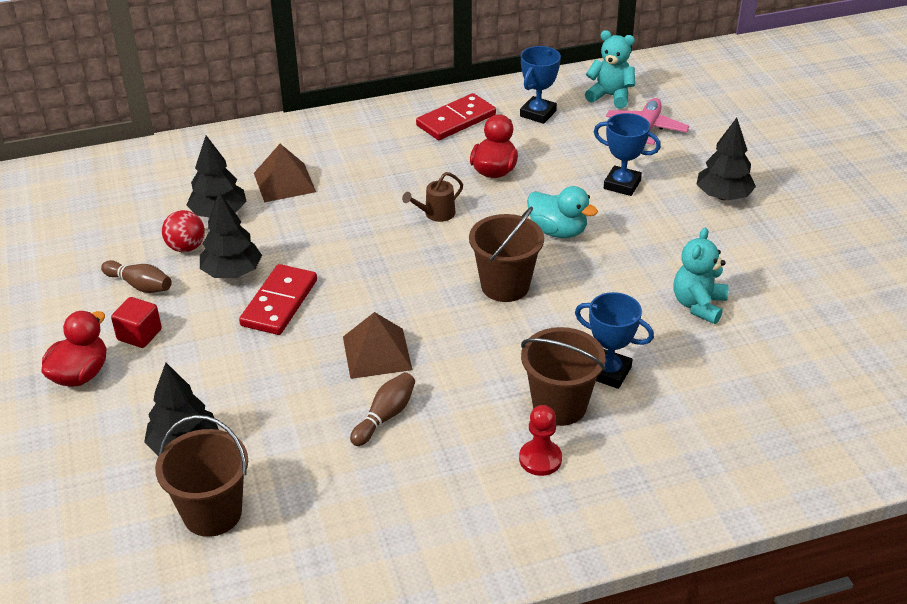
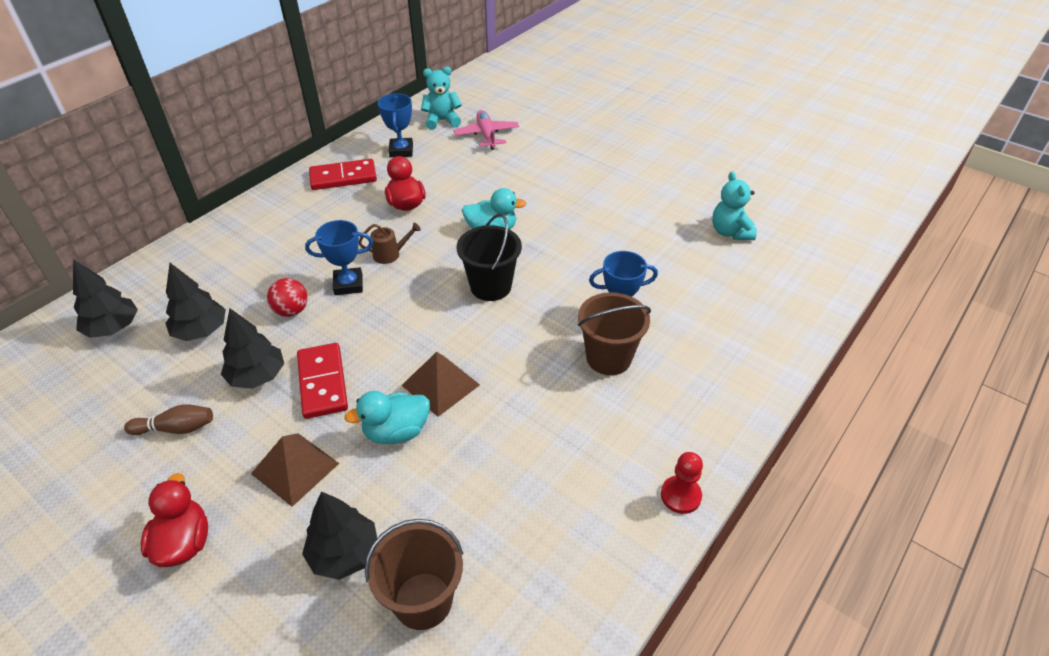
camera: 35 degrees left, 5 degrees up
red cube [111,297,162,348] -> none
red ball [162,210,205,252] -> red ball moved to [267,278,308,317]
brown pyramid [254,144,316,202] -> brown pyramid moved to [251,433,339,507]
brown bowling pin [350,372,415,446] -> none
brown watering can [402,172,463,222] -> brown watering can turned 120 degrees counterclockwise [359,223,421,264]
red domino [416,93,496,140] -> red domino turned 60 degrees clockwise [309,159,377,190]
brown bucket [469,206,544,302] -> black bucket [457,213,522,301]
red pawn [519,405,562,476] -> red pawn moved to [661,452,703,514]
blue trophy [594,113,661,196] -> blue trophy moved to [305,220,373,295]
turquoise teddy bear [673,228,729,324] -> turquoise teddy bear moved to [712,171,757,240]
black tree [697,118,756,200] -> black tree moved to [73,259,138,338]
none -> turquoise duck [344,391,430,444]

